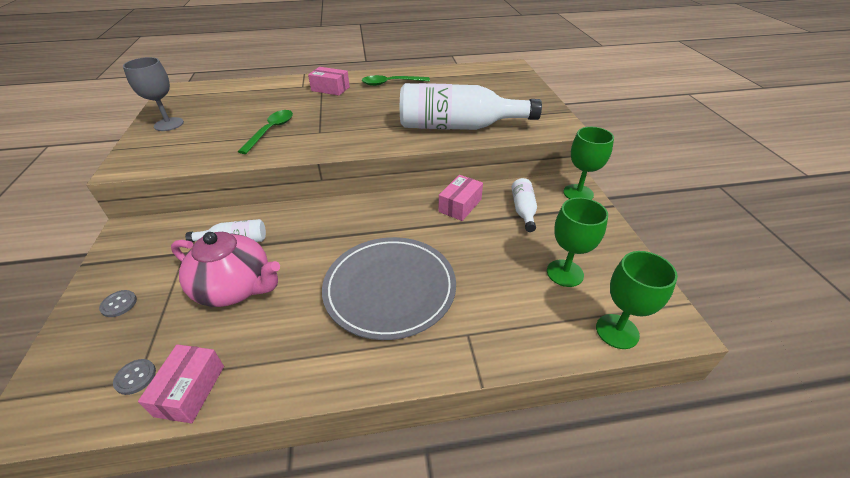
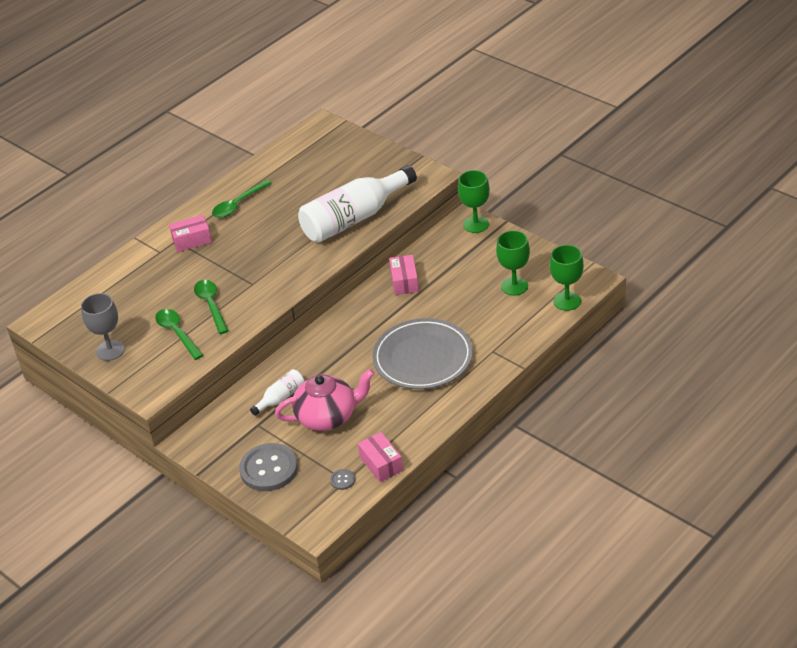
camera: 35 degrees left, 0 degrees up
grey button [99,290,137,317] -> grey button [239,443,298,491], size x2.34
white bottle [512,178,537,232] -> none
none -> green spoon [155,309,203,360]

